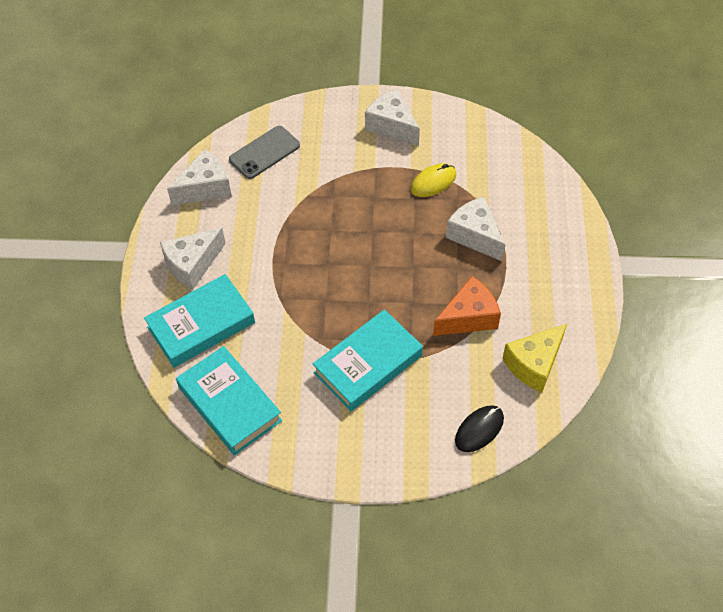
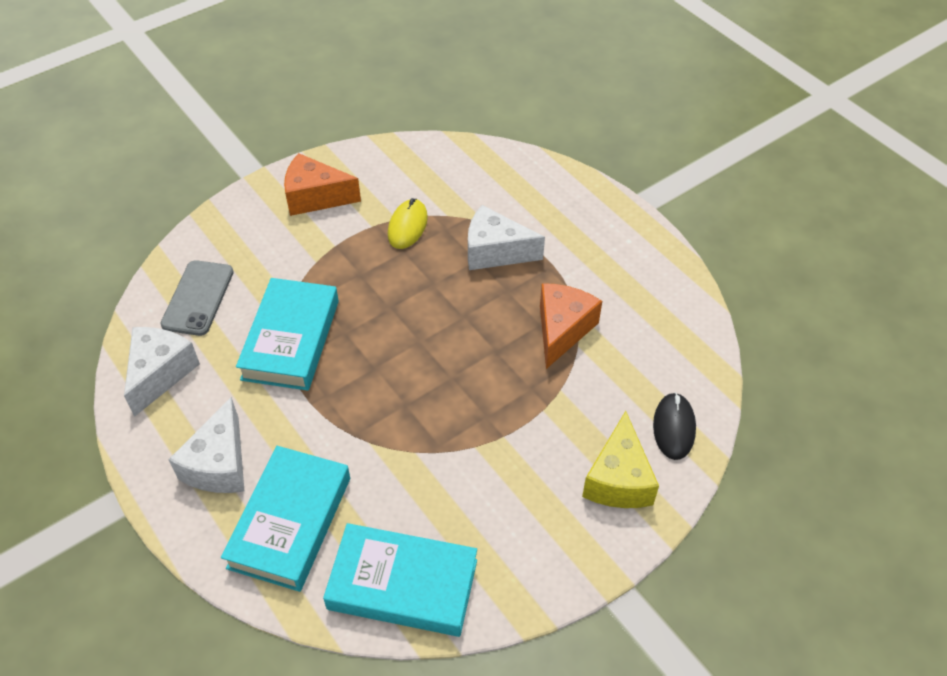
camera: 40 degrees left, 5 degrees down
turquoise book [313,309,423,411] -> turquoise book moved to [236,278,339,391]
white cheese [365,88,420,146] -> orange cheese [284,153,361,216]
yellow cheese [502,324,567,392] -> yellow cheese moved to [582,411,659,508]

